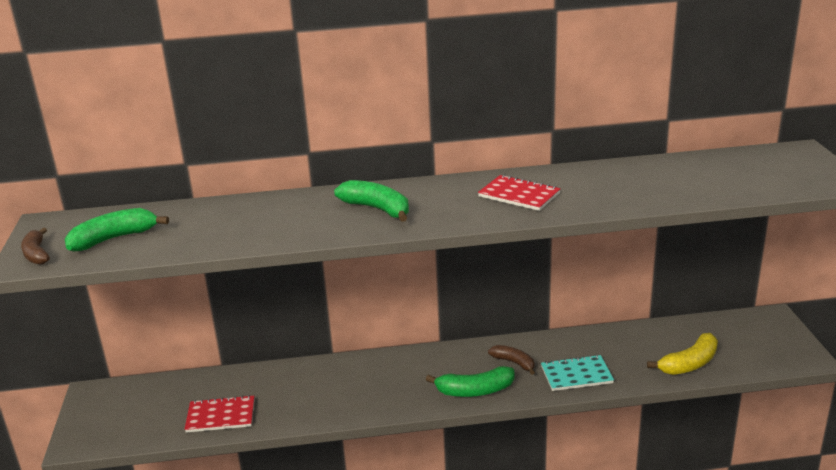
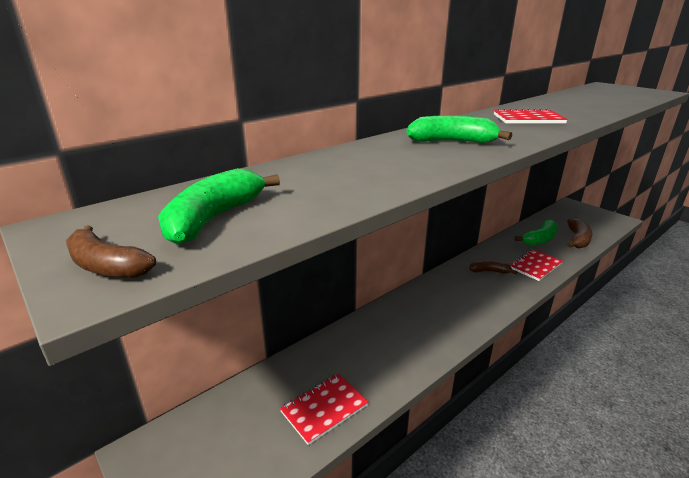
camera: 35 degrees left, 0 degrees up
green banana [426,366,514,397] -> green banana moved to [515,219,558,246]
turquoise notebook [541,355,614,391] -> red notebook [510,249,563,281]
yellow banana [647,333,718,375] -> brown banana [567,217,593,248]

